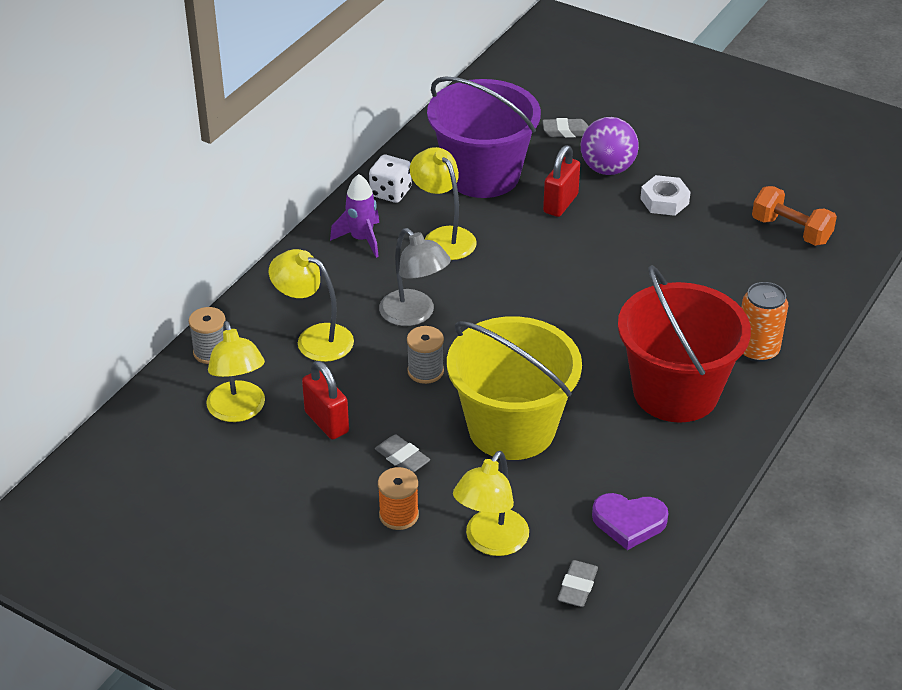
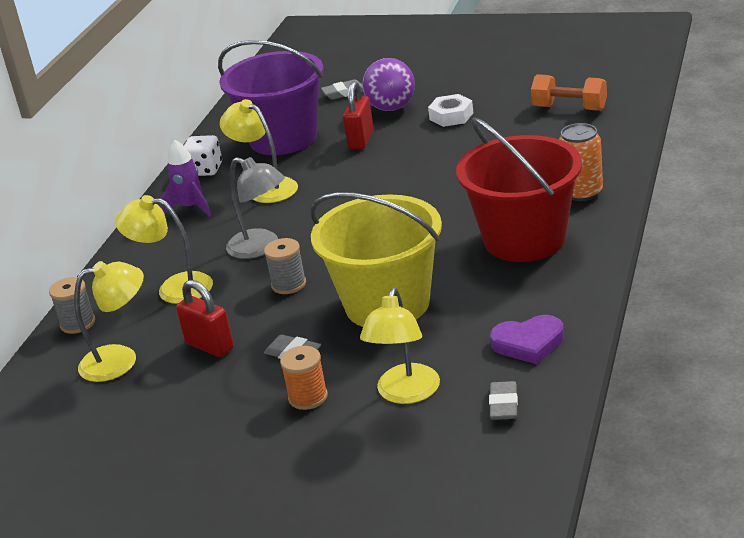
camera: 10 degrees left, 10 degrees down
yellow lamp [206,321,265,422] -> yellow lamp turned 75 degrees counterclockwise [74,261,144,382]

